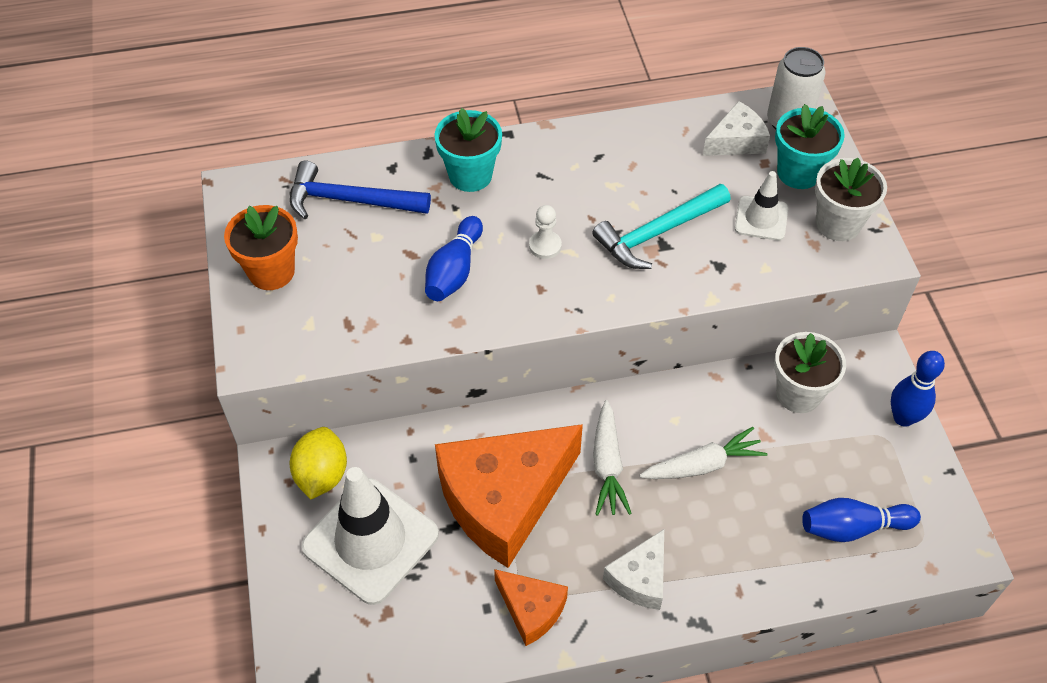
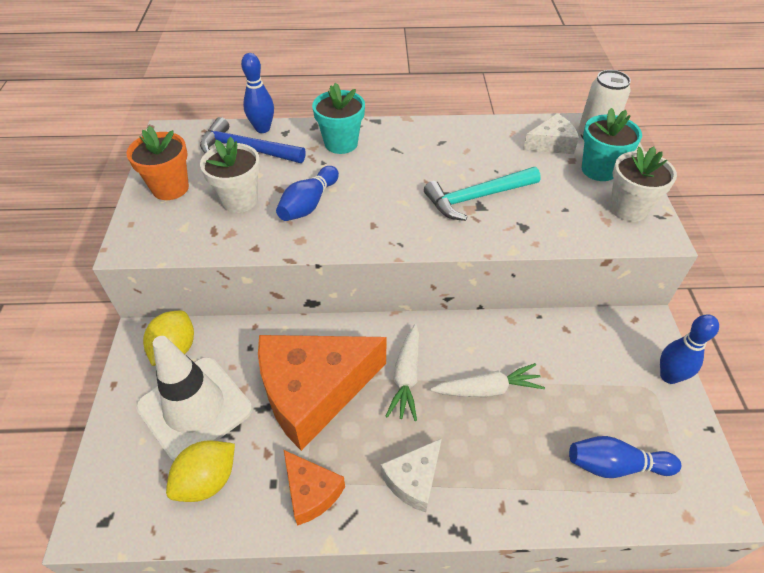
camera: 10 degrees right, 5 degrees down
white pawn [529,205,562,259] -> none
white traffic cone [735,171,788,241] -> none
white flower pot [774,332,846,413] -> white flower pot moved to [200,137,260,213]
none -> yellow lemon [166,440,235,502]
none -> blue bowling pin [241,53,274,133]

